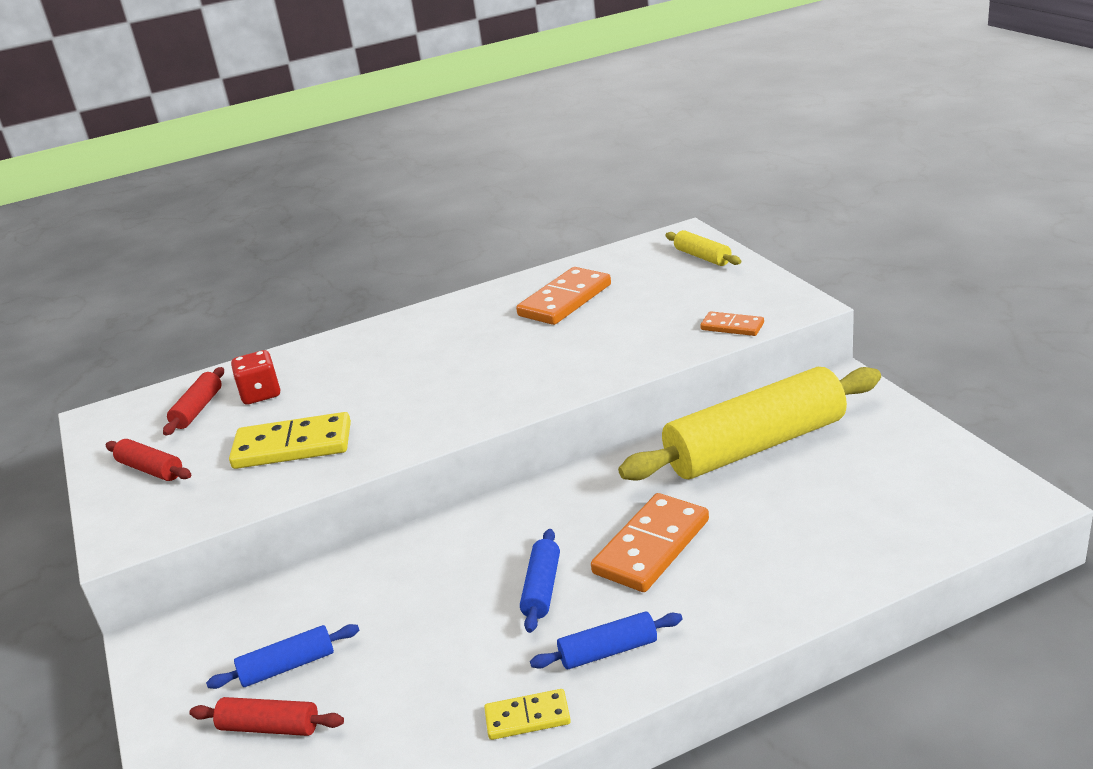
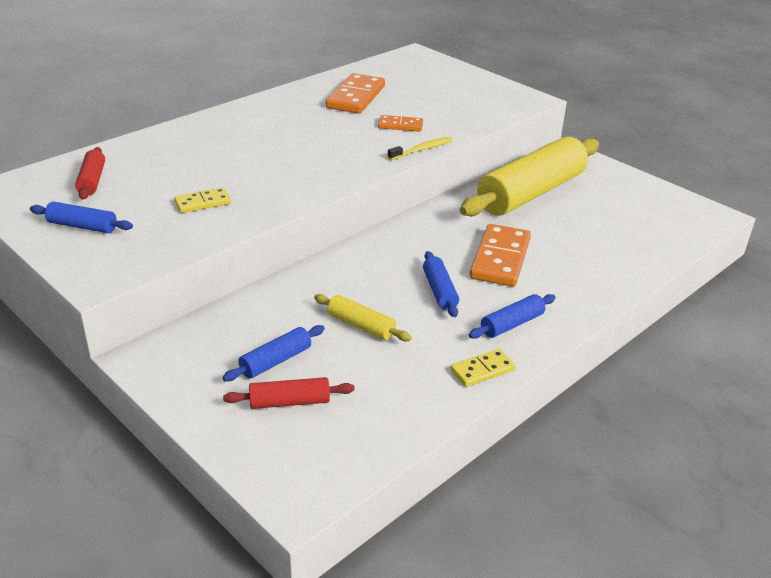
camera: 25 degrees left, 5 degrees up
red rolling pin [105,439,191,481] -> blue rolling pin [30,201,133,233]
yellow domino [229,412,351,469] -> yellow domino [174,187,231,213], size x0.55
red dice [231,350,280,404] -> none
yellow rolling pin [665,230,741,266] -> yellow rolling pin moved to [314,294,412,341]
orange domino [700,311,764,336] -> orange domino moved to [378,115,423,132]
none -> yellow toothbrush [388,137,453,160]

